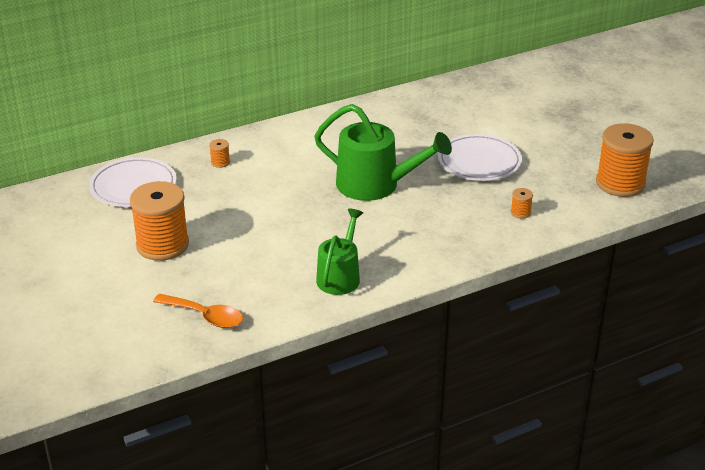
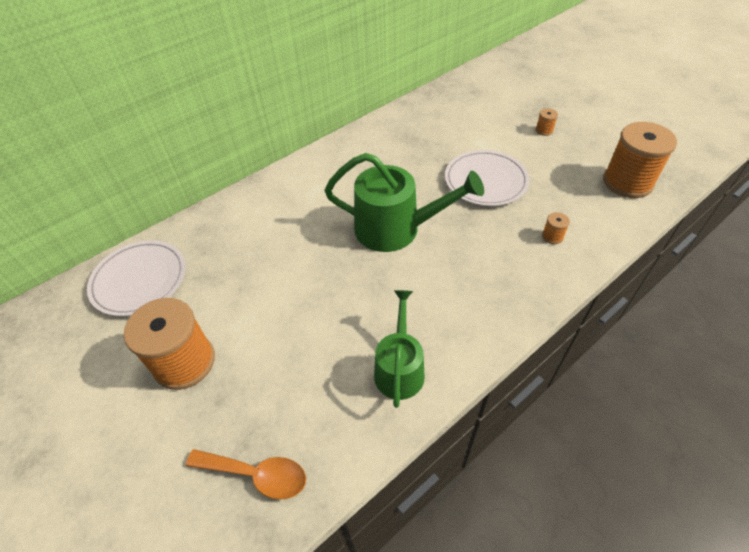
camera: 10 degrees left, 15 degrees up
orange spool [209,139,230,168] -> orange spool moved to [536,109,558,136]

